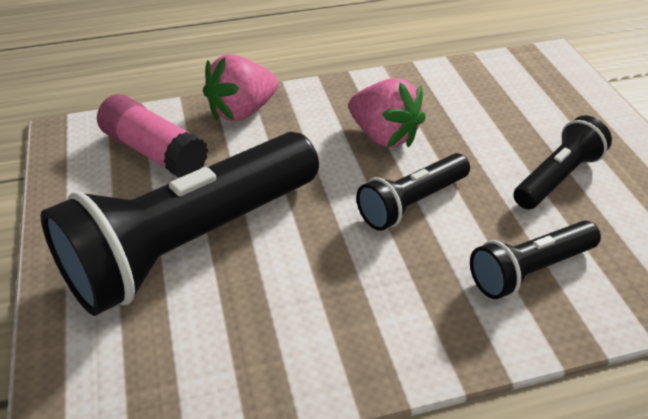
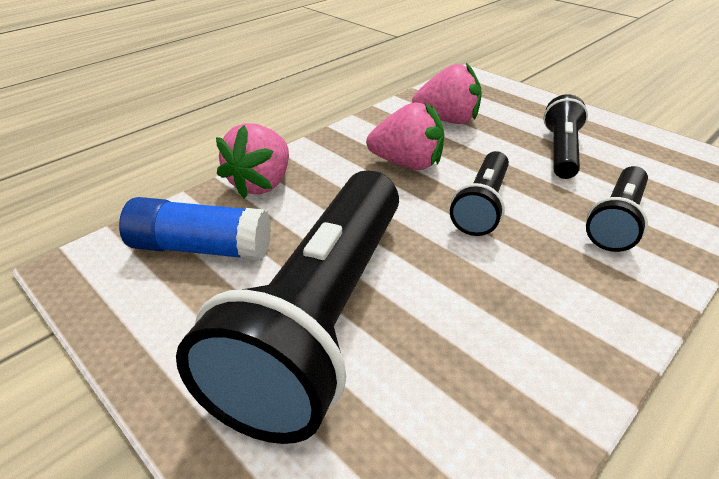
camera: 30 degrees left, 5 degrees down
pink glue stick [97,94,208,178] -> blue glue stick [119,197,271,261]
none -> pink strawberry [412,63,482,124]

